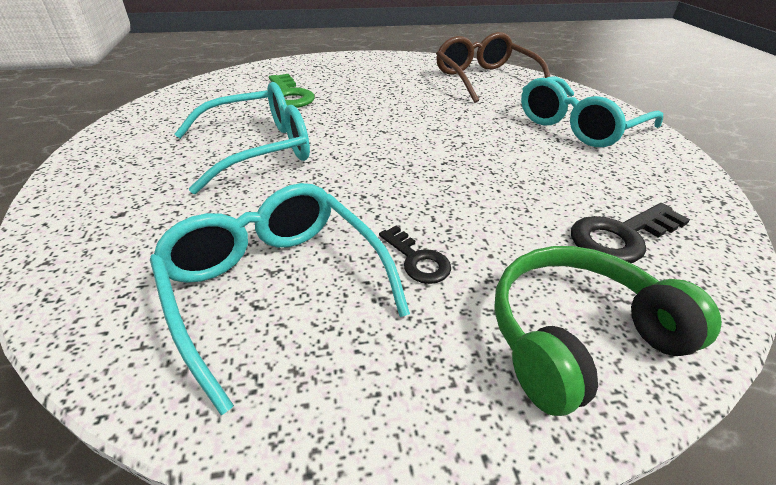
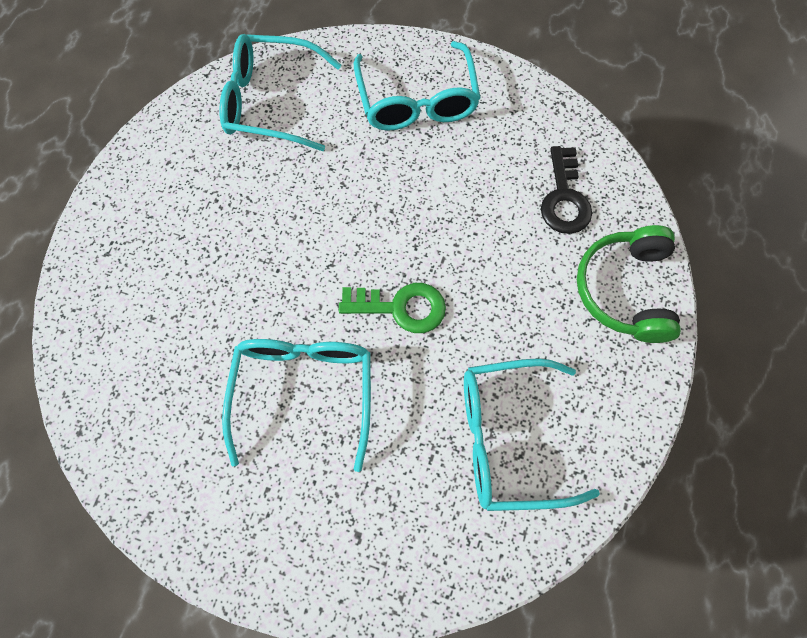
camera: 60 degrees left, 30 degrees up
green key [269,74,315,108] -> green key moved to [339,283,446,333]
black key [379,226,451,284] -> none
brown glasses [436,32,550,103] -> turquoise glasses [219,34,341,151]

